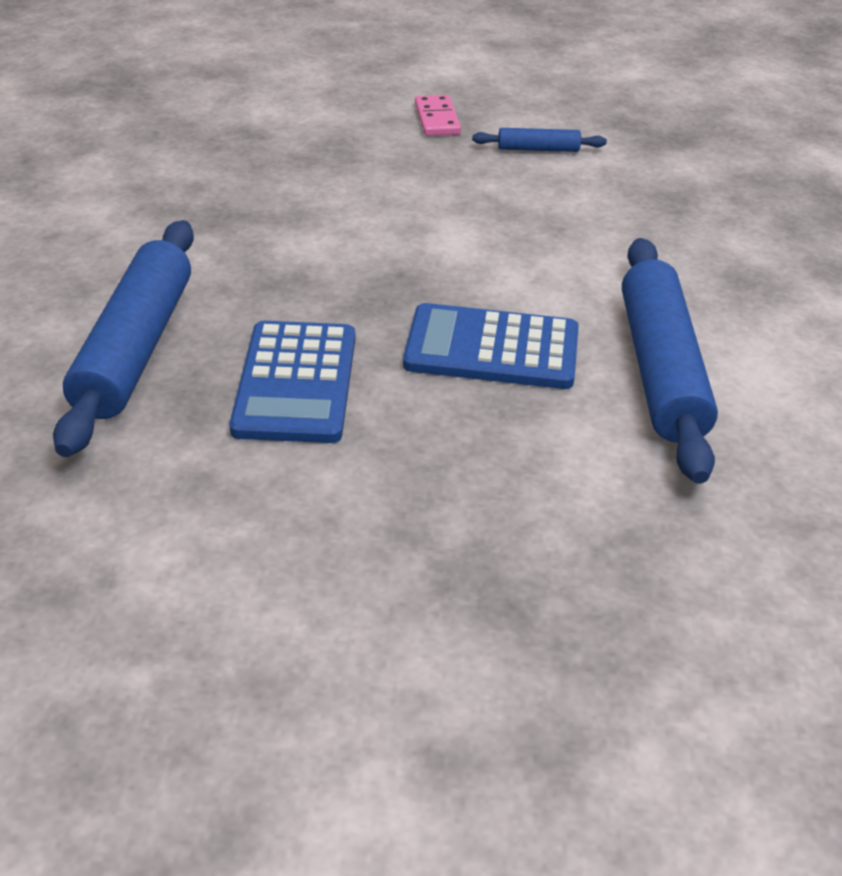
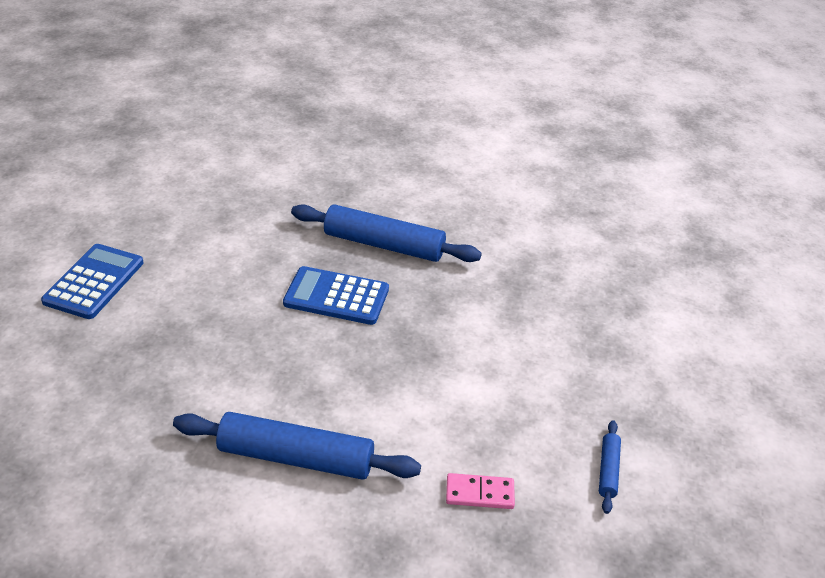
camera: 100 degrees right, 0 degrees up
blue calculator [403,303,579,389] -> blue calculator moved to [41,244,144,319]
pink domino [415,95,461,136] -> pink domino moved to [446,473,515,509]

